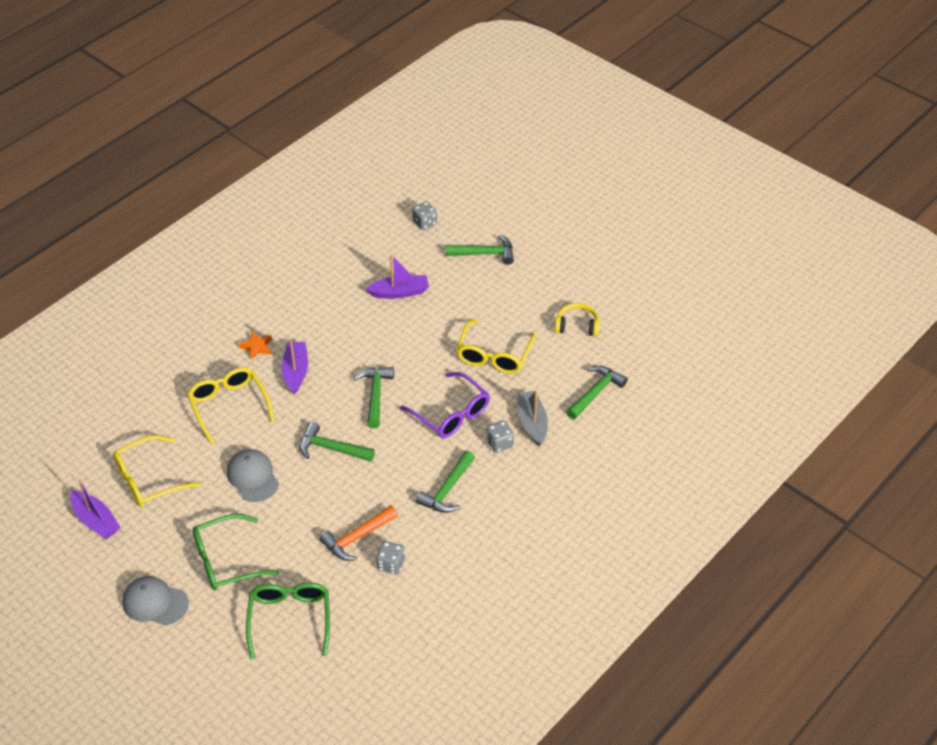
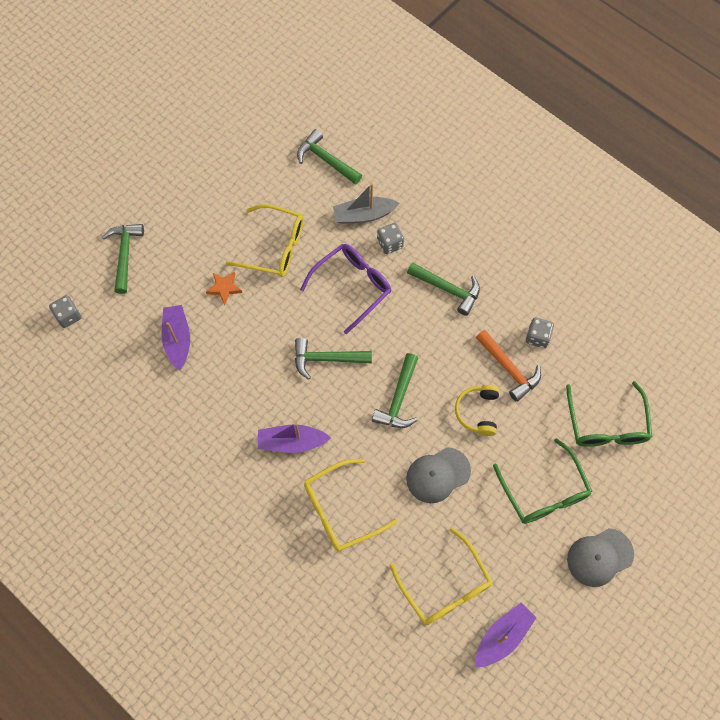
camera: 90 degrees left, 20 degrees up
grey cap [122,576,189,626] -> grey cap turned 45 degrees clockwise [567,528,634,587]
orange star [239,332,272,360] -> orange star moved to [206,272,242,305]
green glasses [246,583,330,659] -> green glasses turned 90 degrees counterclockwise [566,381,652,447]
yellow headphones [555,303,600,336] -> yellow headphones moved to [455,385,499,436]

